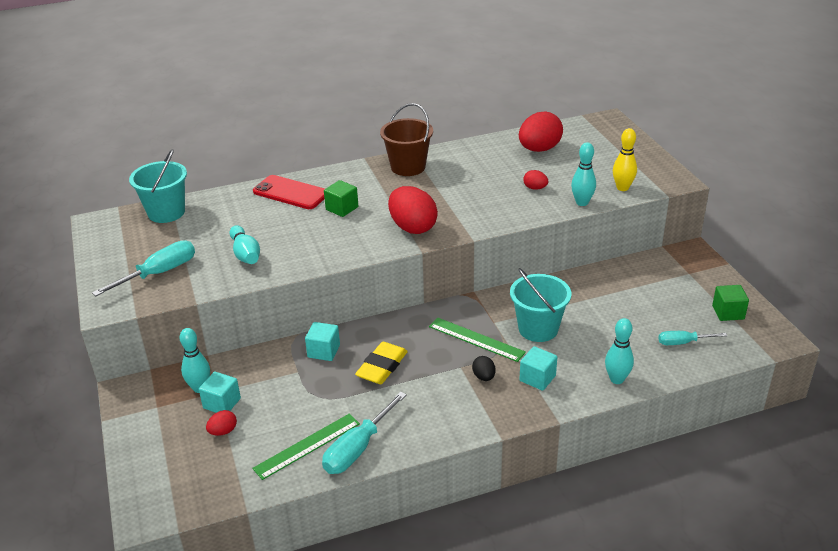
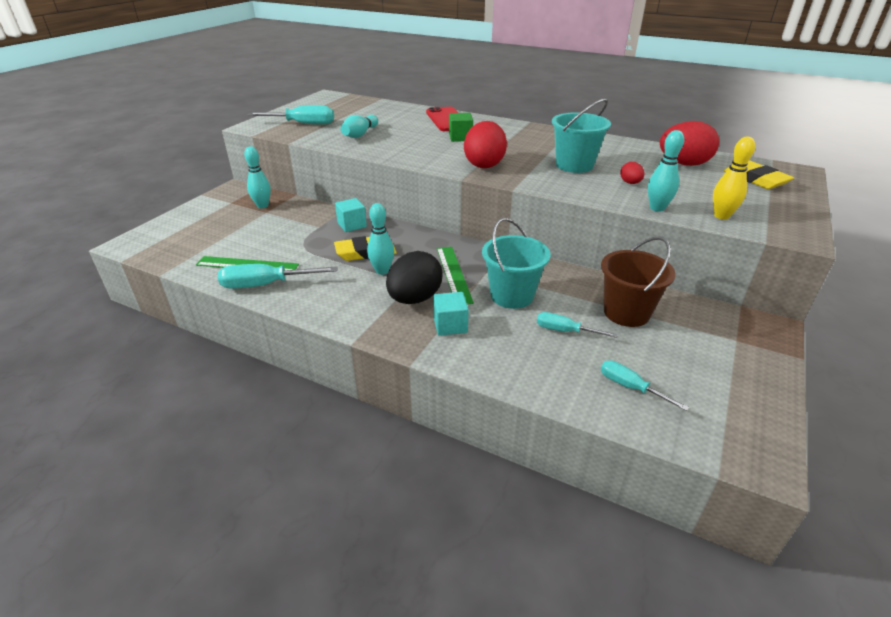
camera: 45 degrees right, 0 degrees up
turquoise bucket [129,149,187,223] -> turquoise bucket moved to [552,99,611,173]
turquoise cube [199,371,241,413] -> none
red egg [206,410,237,436] -> none
brown bucket [380,103,433,176] -> brown bucket moved to [601,236,676,327]
black egg [472,356,495,381] -> black egg [386,251,443,304], size x2.12
turquoise bowling pin [605,318,634,384] -> turquoise bowling pin moved to [367,203,394,275]
green cube [712,285,749,321] -> none
none -> turquoise screwdriver [537,312,618,338]
none -> yellow eraser [724,160,794,189]

